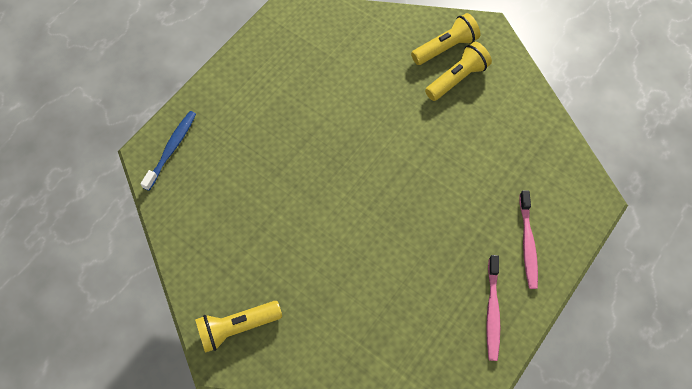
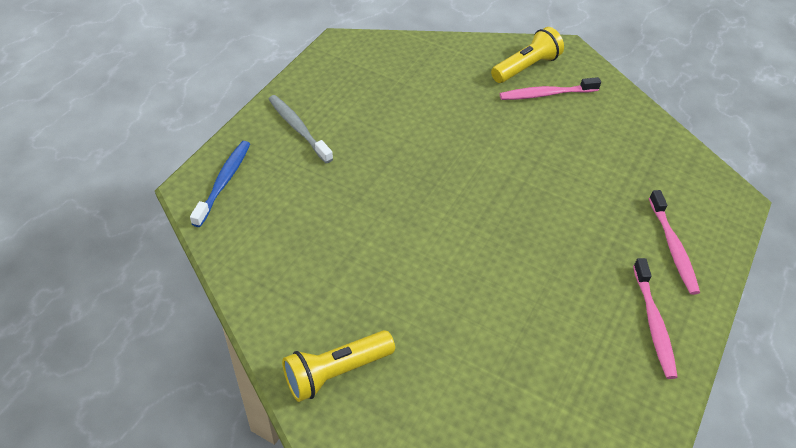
camera: 10 degrees left, 15 degrees down
yellow flashlight [425,42,492,101] -> pink toothbrush [500,77,601,100]
none -> grey toothbrush [269,95,333,163]

